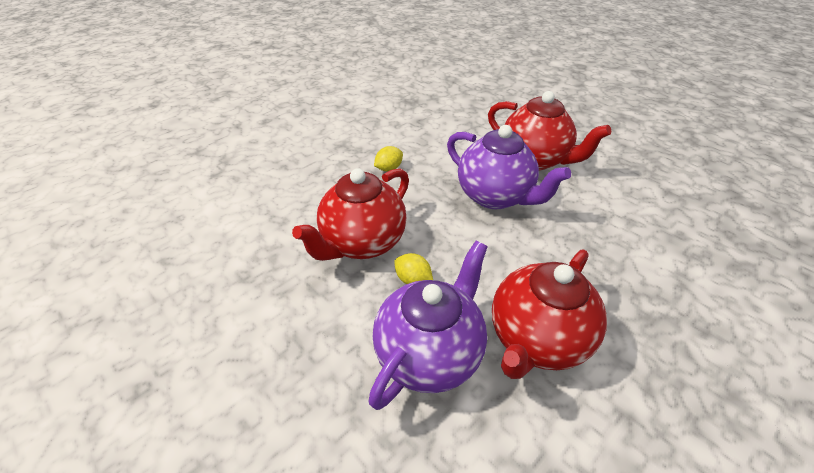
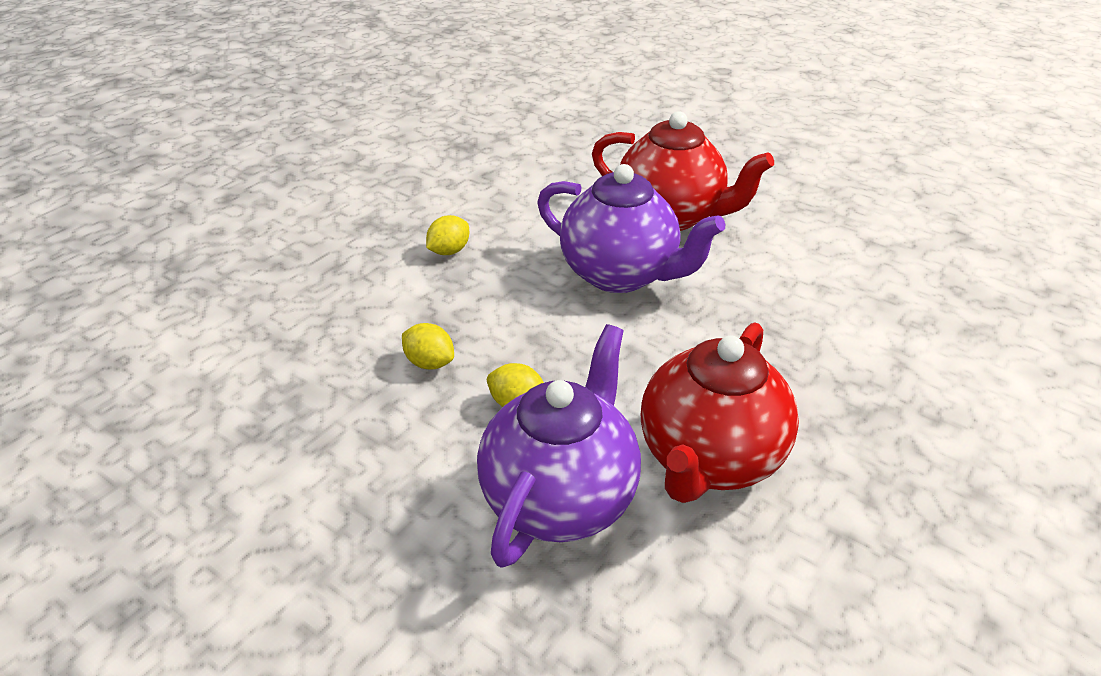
camera: 10 degrees left, 5 degrees down
red teapot [292,168,409,261] -> yellow lemon [402,323,454,370]

